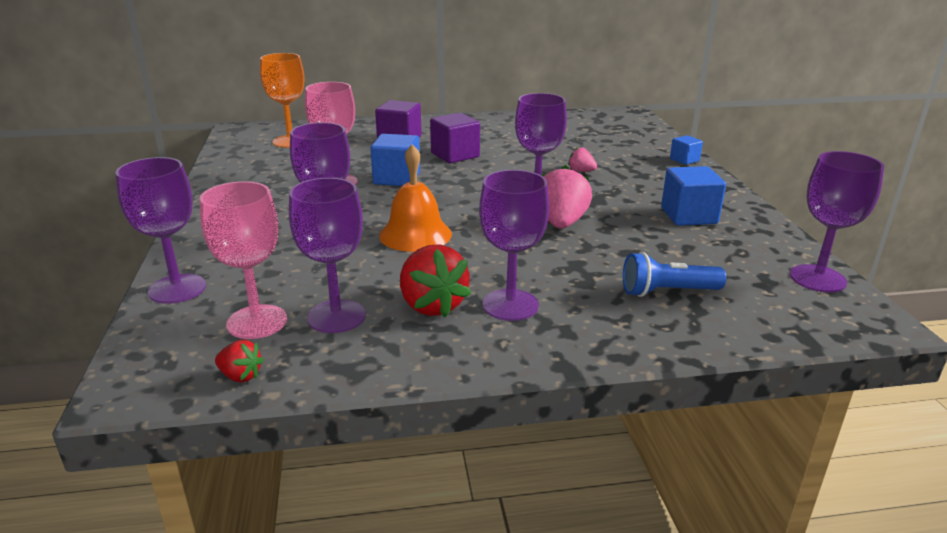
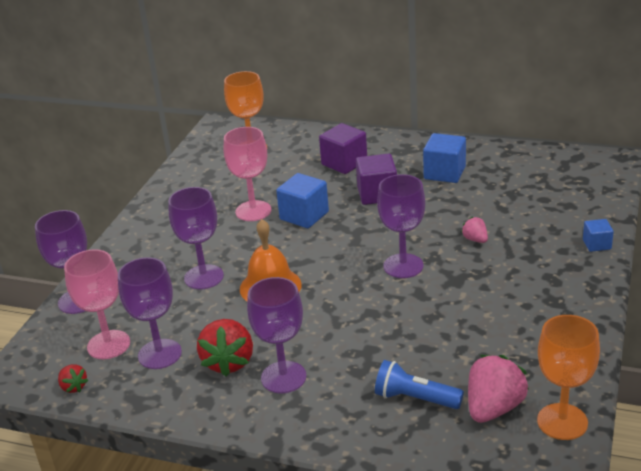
camera: 30 degrees right, 5 degrees up
pink strawberry [541,165,592,229] -> pink strawberry moved to [468,355,529,423]
blue cube [661,166,726,226] -> blue cube moved to [423,133,466,183]
purple goblet [790,151,884,293] -> orange goblet [537,315,600,440]

